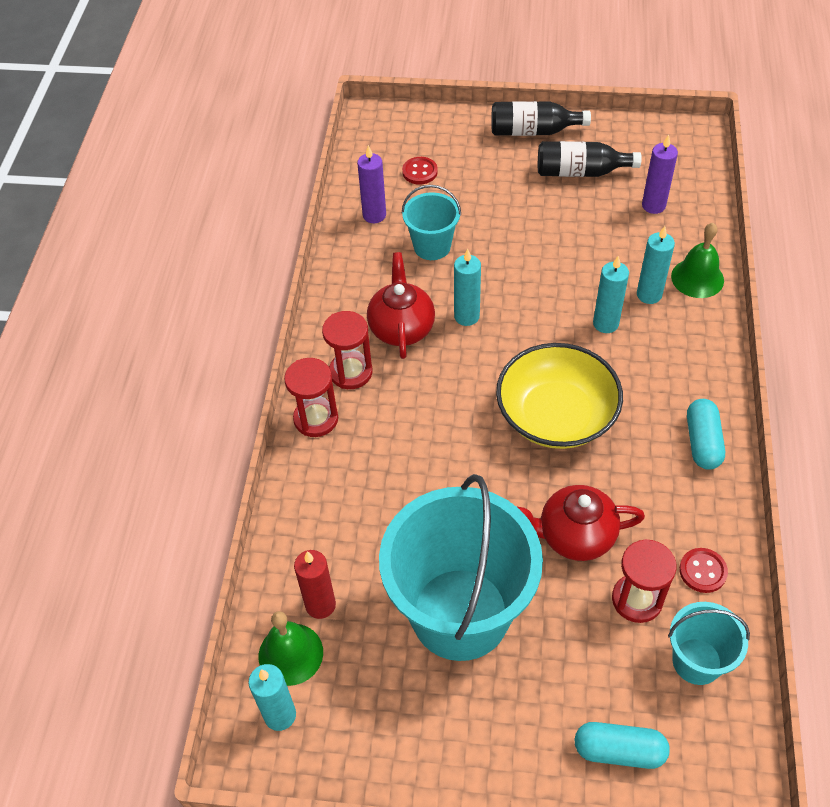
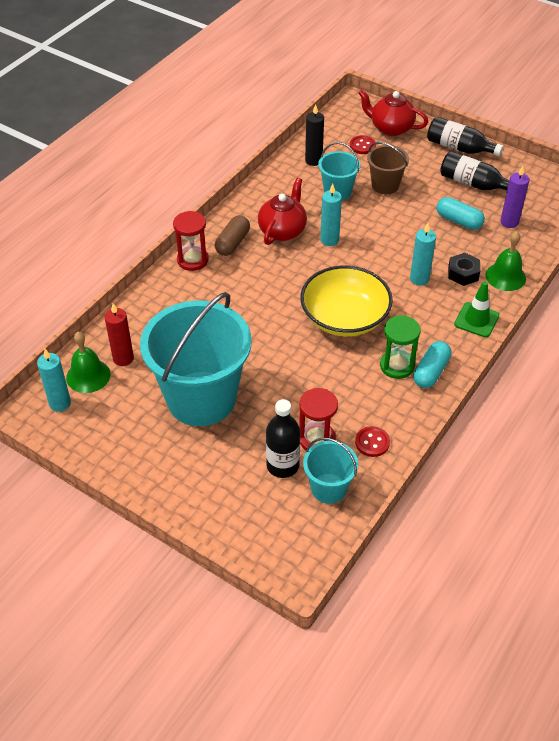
camera: 25 degrees right, 5 degrees down
red hourglass [322,311,373,389] -> brown capsule [215,215,250,256]
purple candle [357,145,386,223] -> black candle [305,104,324,166]
red teapot [518,485,645,561] -> red teapot moved to [358,89,428,136]
turquoise capsule [575,722,670,769] -> turquoise capsule moved to [437,197,485,230]
turquoise candle [637,226,675,304] -> black nut [448,253,480,286]
none -> black bottle [266,399,300,478]
none -> brown bucket [367,142,409,194]
none -> green hourglass [380,315,421,379]
none -> green traffic cone [454,281,499,337]

